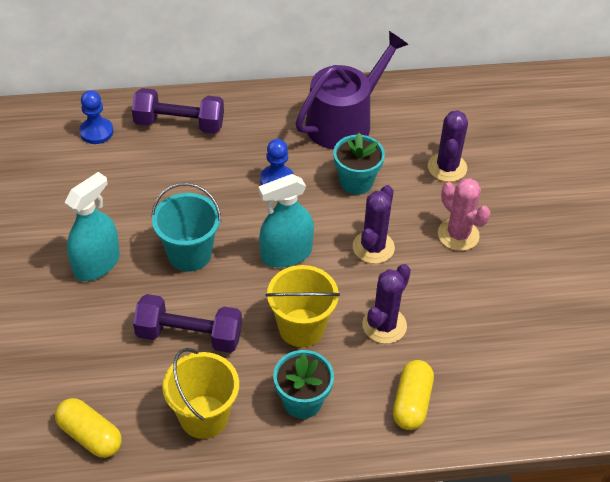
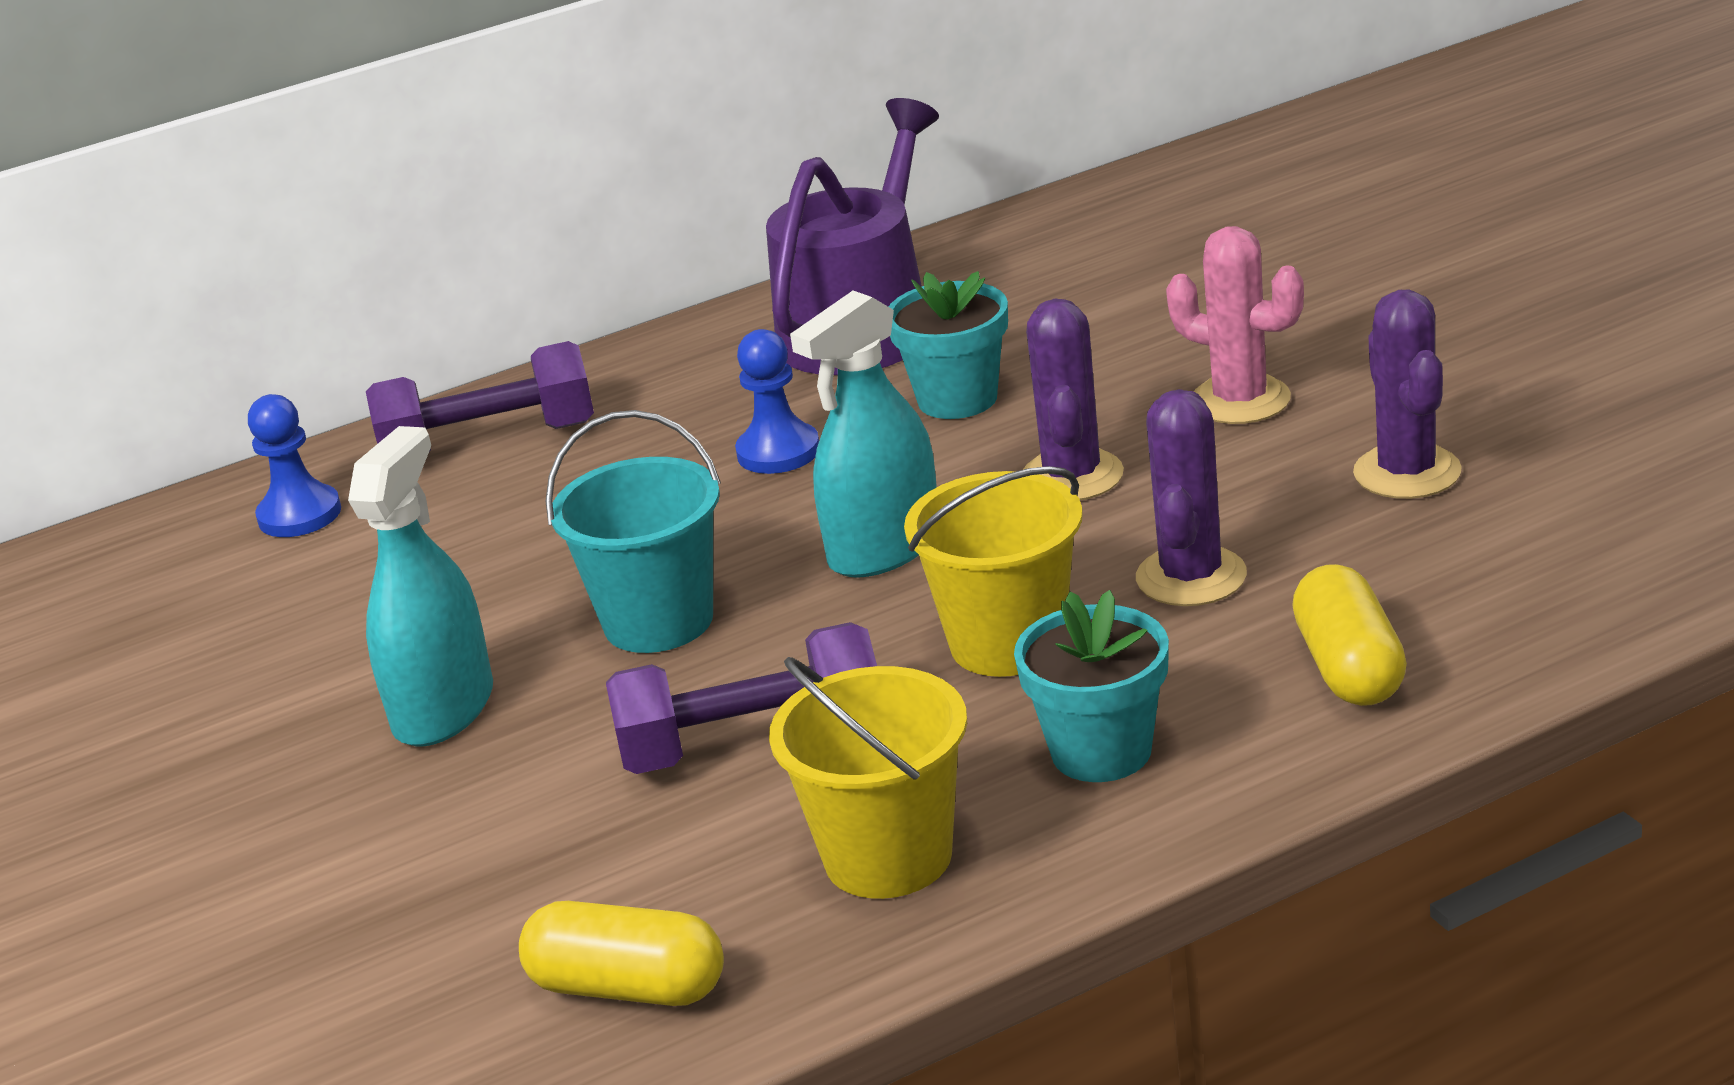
camera: 15 degrees left, 20 degrees down
purple cactus [428,110,468,182] -> purple cactus moved to [1353,290,1462,499]

